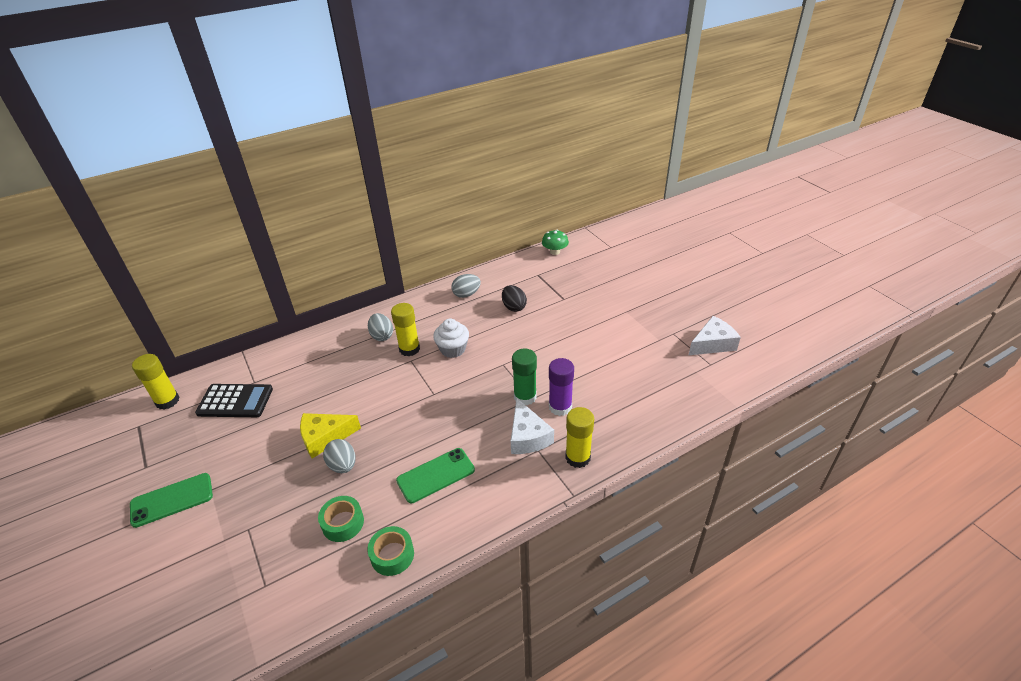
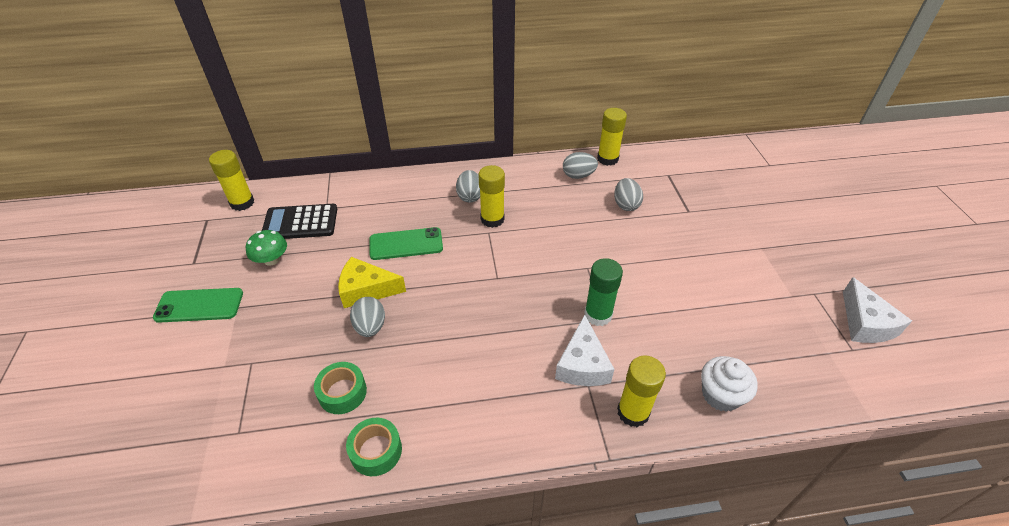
camera: 20 degrees right, 5 degrees up
black calculator [195,384,273,417] -> black calculator turned 150 degrees clockwise [262,204,337,239]
green phone [396,448,475,503] -> green phone moved to [369,227,443,260]
white cupcake [433,319,469,358] -> white cupcake moved to [701,356,758,412]
black egg [502,285,527,312] -> grey egg [614,178,643,211]
green mushroom [542,230,569,255] -> green mushroom moved to [246,230,287,266]
purple glue stick [549,358,574,416] -> none
white cheese [689,316,741,355] -> white cheese turned 90 degrees clockwise [843,277,912,343]
none -> yellow glue stick [597,108,627,166]

